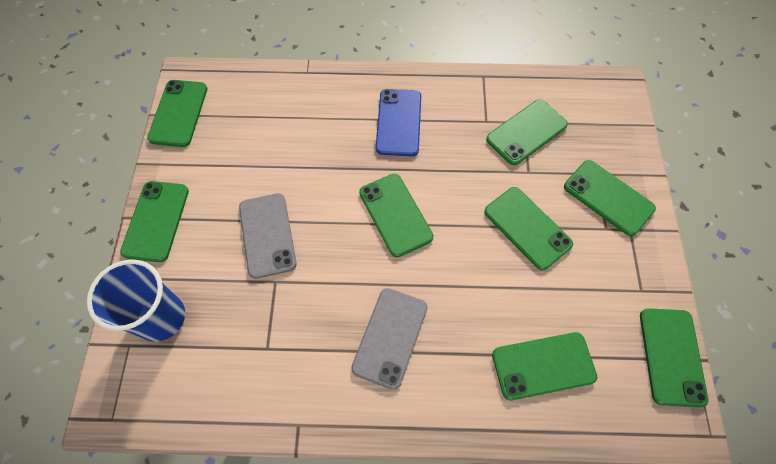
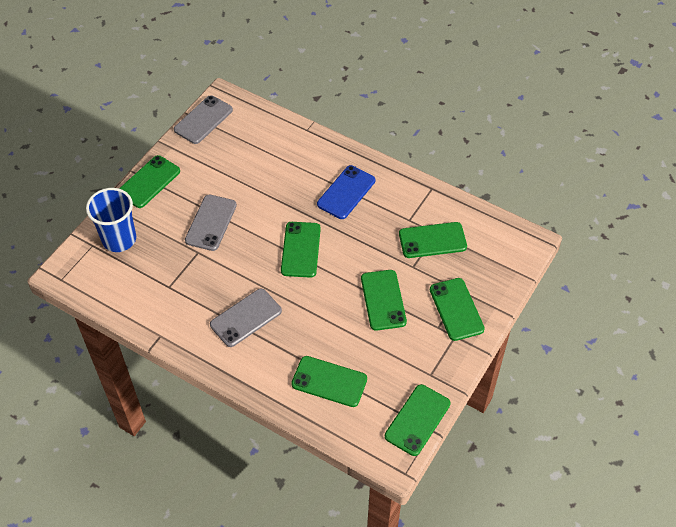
camera: 30 degrees right, 10 degrees down
green phone [147,80,207,147] -> grey phone [174,95,233,144]

